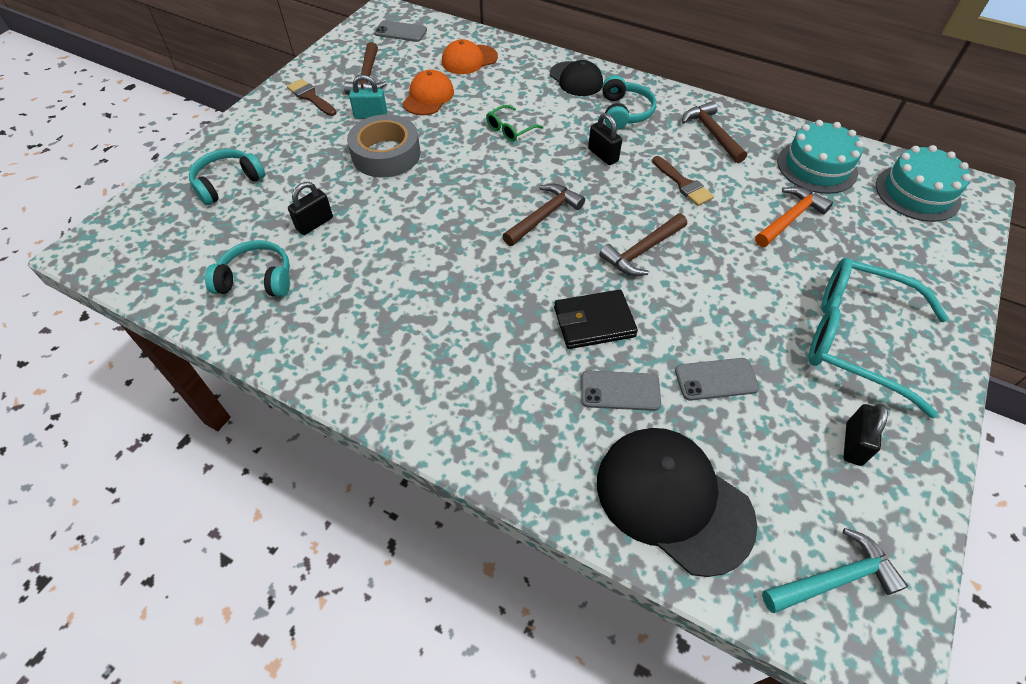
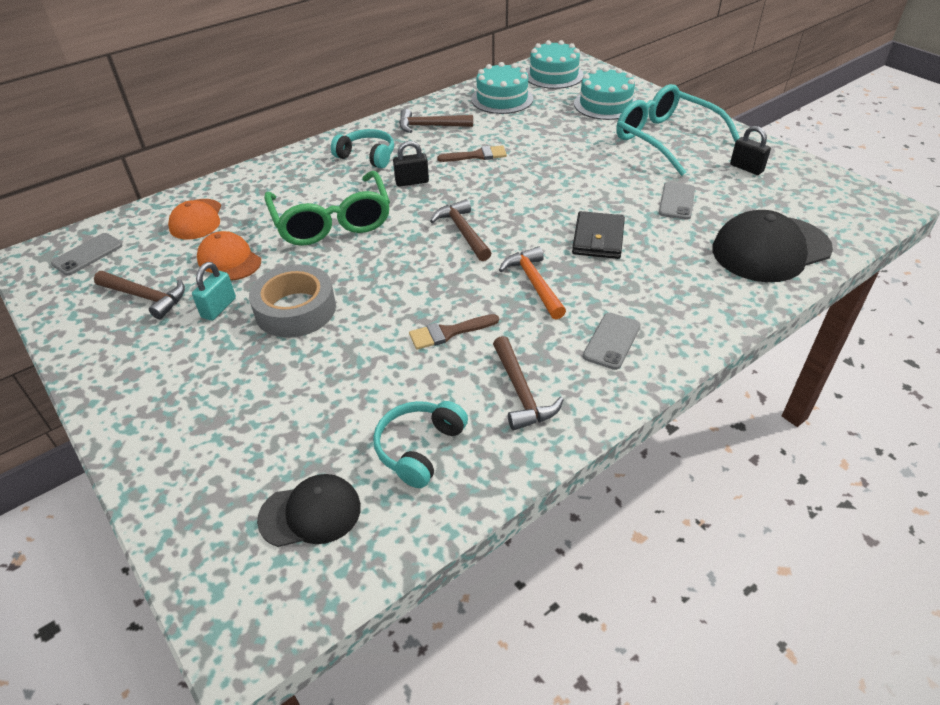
camera: 65 degrees left, 10 degrees down
turquoise headphones [189,149,265,205] -> none
brown brush [287,79,336,116] -> brown brush moved to [409,314,499,350]
black padlock [288,182,333,235] -> none
green glasses [486,105,543,142] -> green glasses [264,171,390,246], size x2.33
black cap [550,60,603,96] -> black cap moved to [257,474,361,547]
grey phone [581,370,661,411] -> grey phone moved to [583,313,641,370]
brown hammer [599,214,687,276] -> brown hammer moved to [493,336,564,431]
orange hammer [755,187,833,247] -> orange hammer moved to [499,247,566,319]
turquoise hammer [762,528,908,613] -> none
turquoise glasses [808,257,948,419] -> turquoise glasses turned 90 degrees clockwise [616,84,740,176]
none -> turquoise cake [574,67,636,120]

